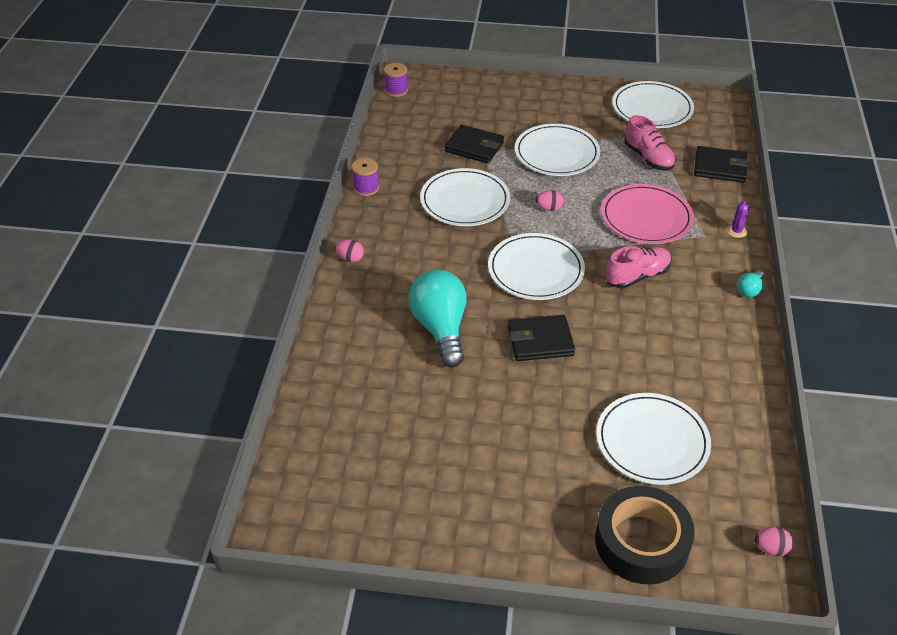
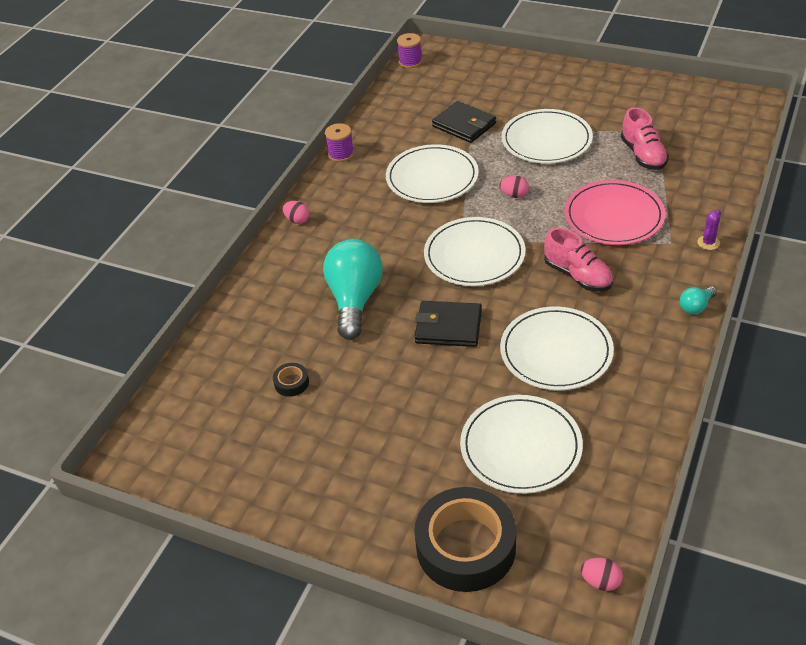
camera: 20 degrees right, 0 degrees up
pink shoe [605,246,671,289] -> pink shoe turned 60 degrees clockwise [544,228,613,292]
white plate [612,81,694,128] -> white plate moved to [500,306,614,390]
black wallet [694,146,749,183] -> none
none -> black tape [273,363,309,397]

